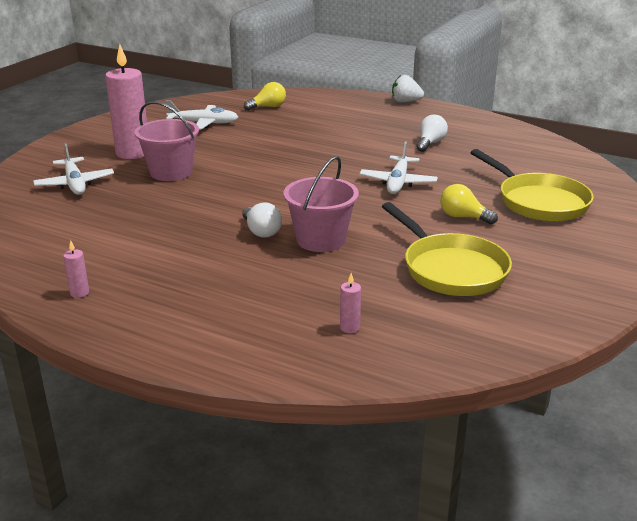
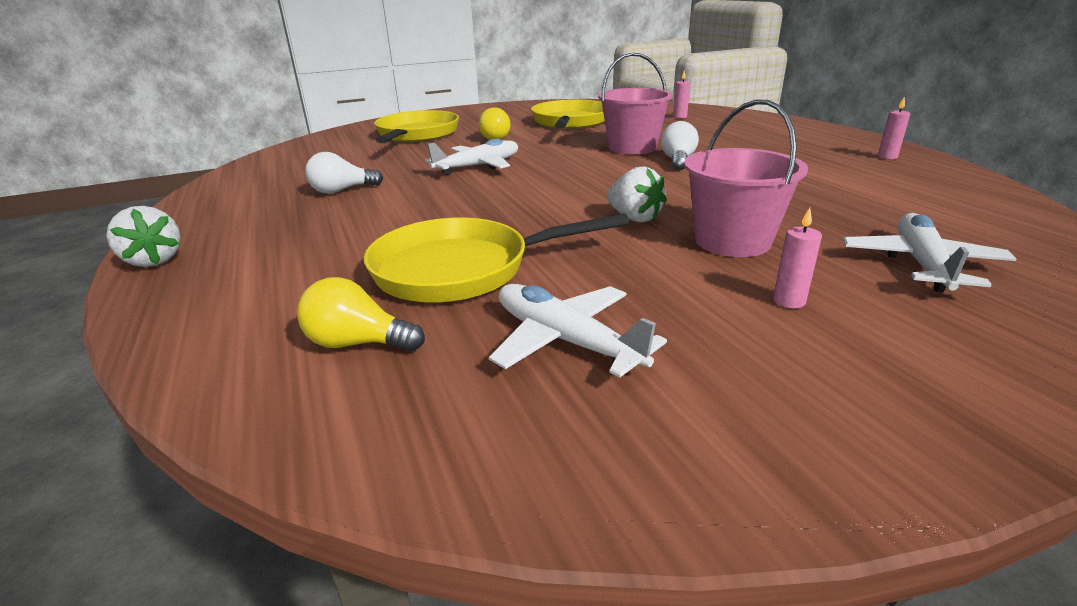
camera: 140 degrees left, 0 degrees up
pink candle [105,44,147,159] -> pink candle [773,208,822,308], size x0.40
none -> yellow pan [364,213,629,303]
none -> white strawberry [607,166,667,222]

